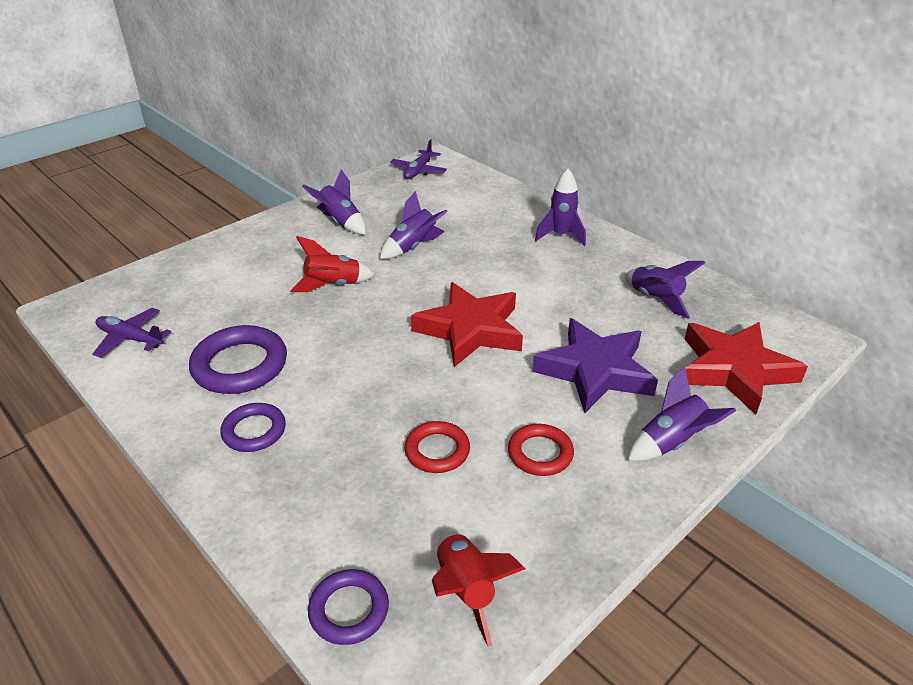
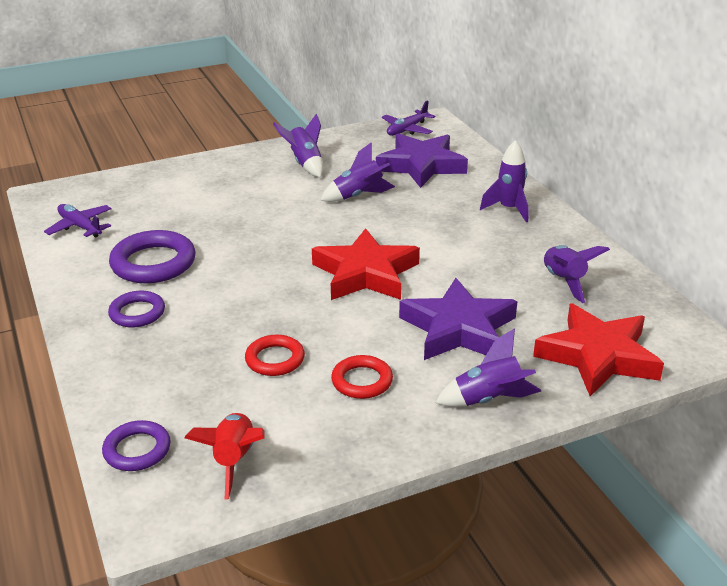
camera: 20 degrees right, 5 degrees down
red rocket [290,236,375,292] -> none
none -> purple star [376,133,468,188]

